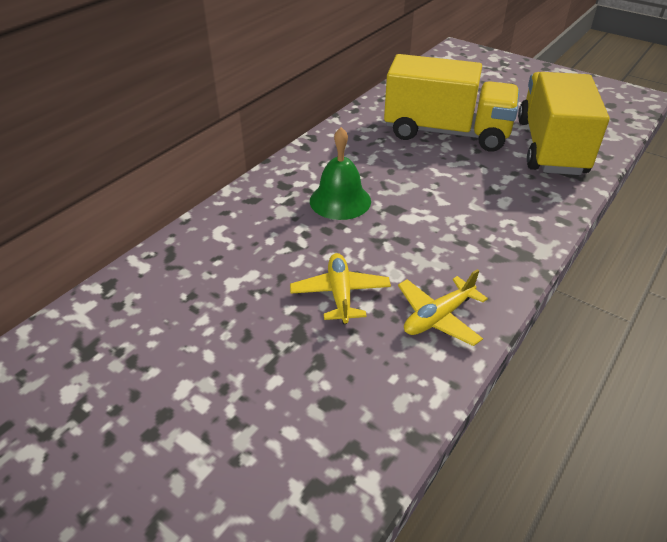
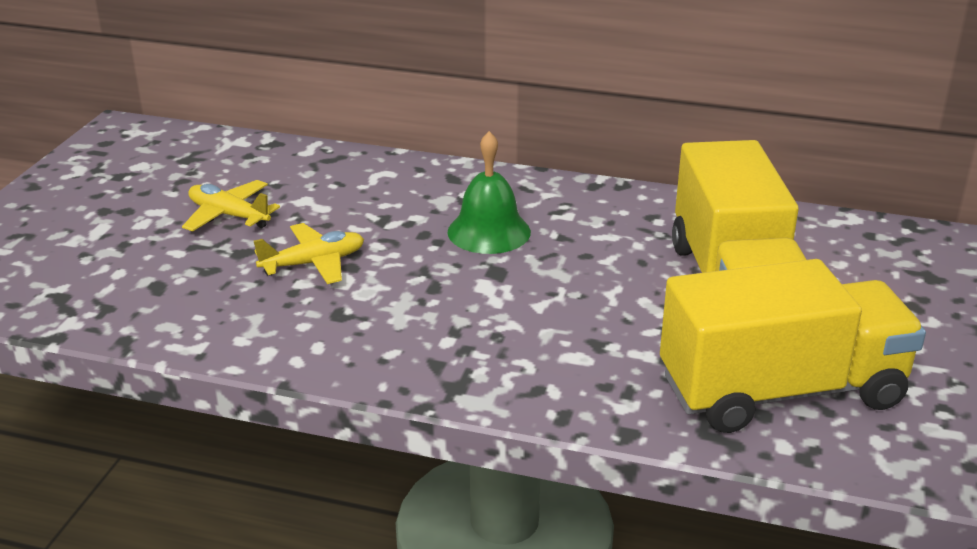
camera: 70 degrees right, 10 degrees down
yellow plane [398,269,488,346] -> yellow plane moved to [182,180,280,232]

